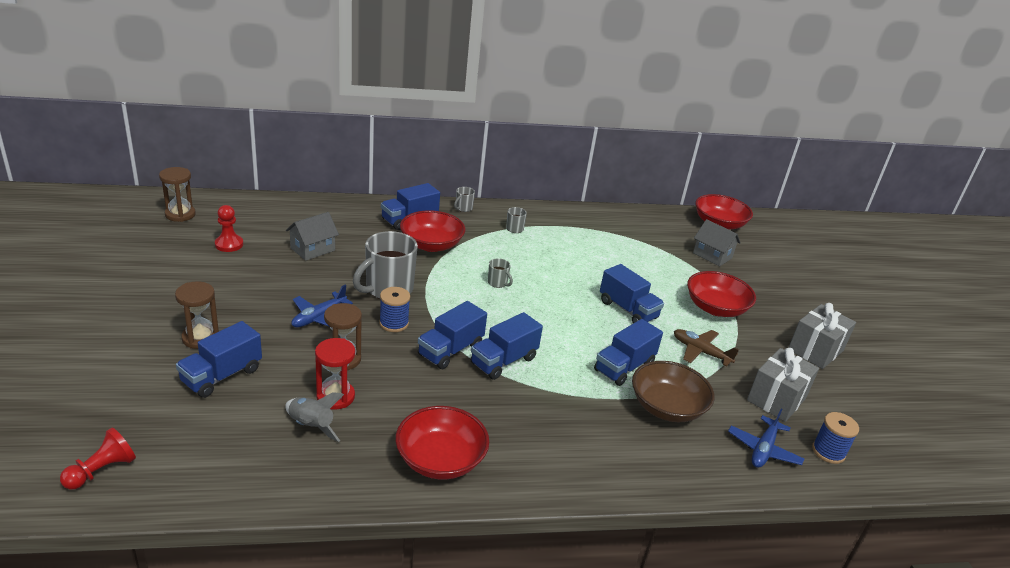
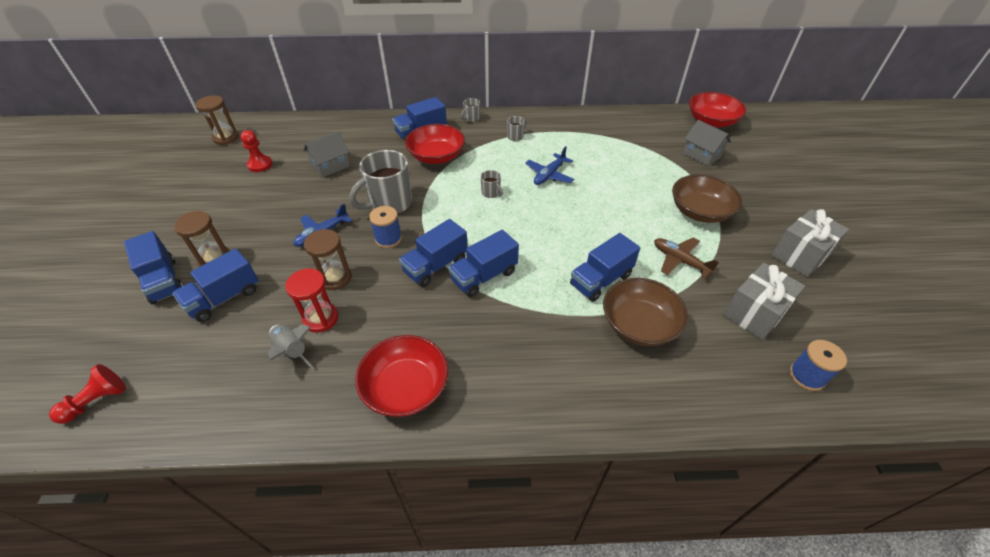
camera: 10 degrees right, 15 degrees up
blue truck [600,264,664,323] -> blue truck moved to [124,231,184,304]
red bowl [687,271,756,317] -> brown bowl [672,174,742,223]
blue plane [728,409,804,468] -> blue plane moved to [525,146,574,185]

